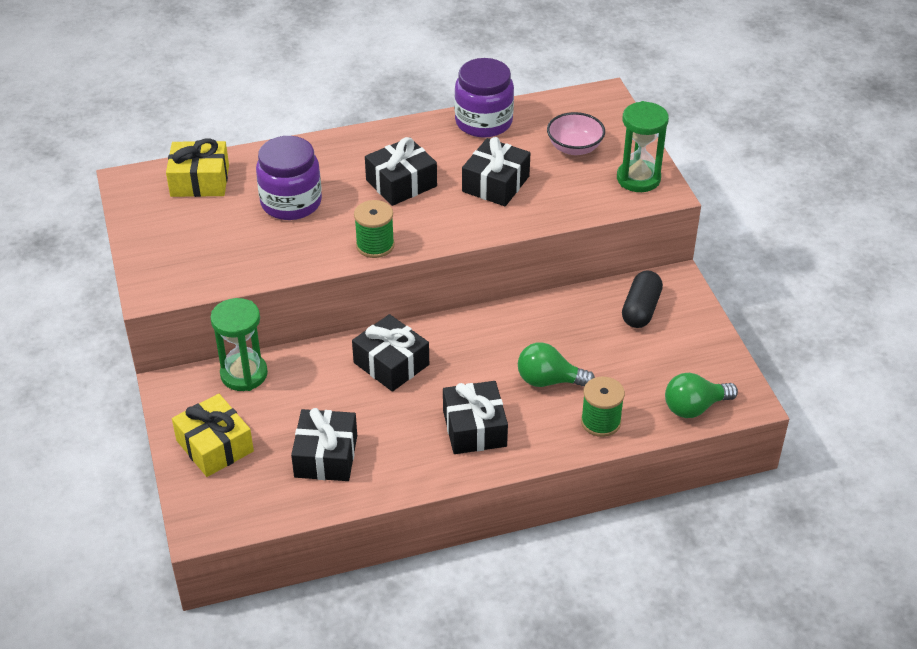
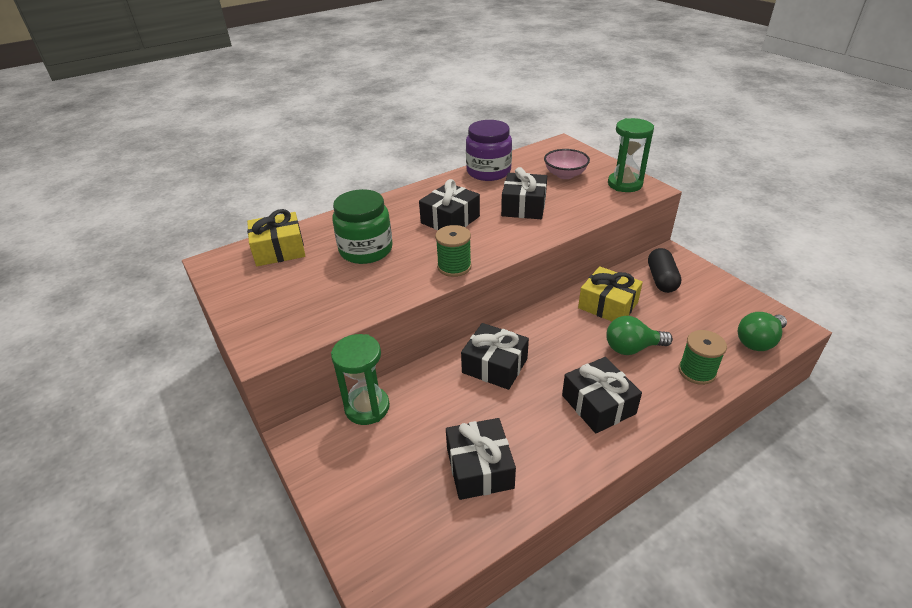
camera: 15 degrees left, 5 degrees down
yellow gift [172,394,254,477] -> yellow gift moved to [578,266,643,321]
purple jar [256,136,322,220] -> green jar [332,189,393,264]

